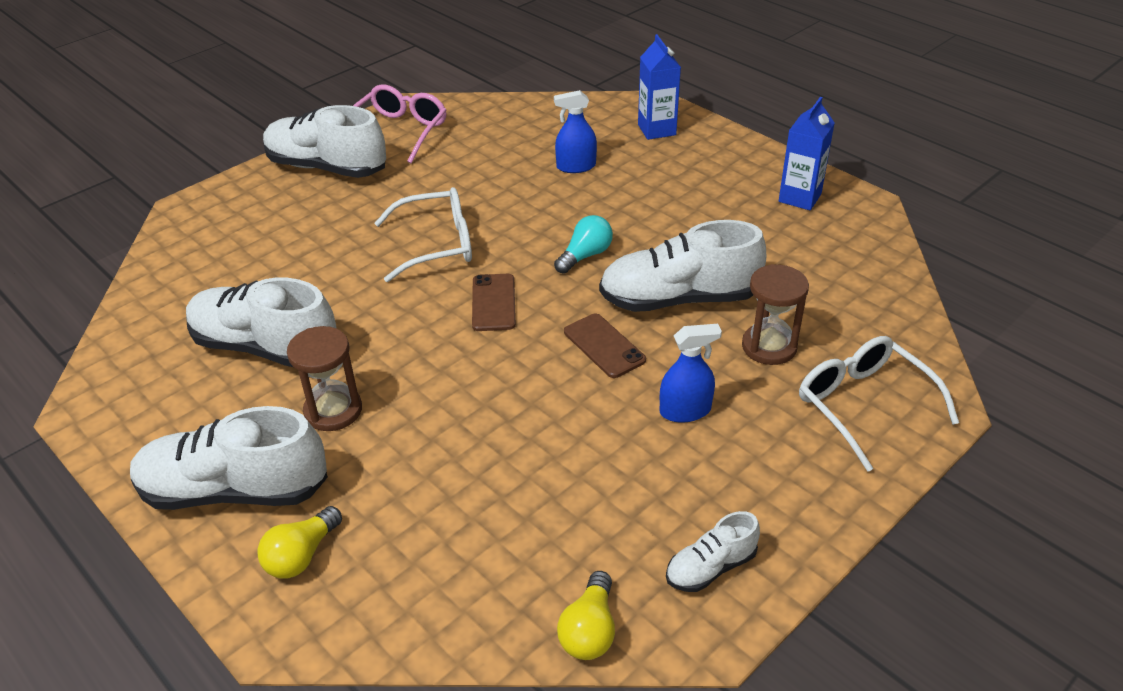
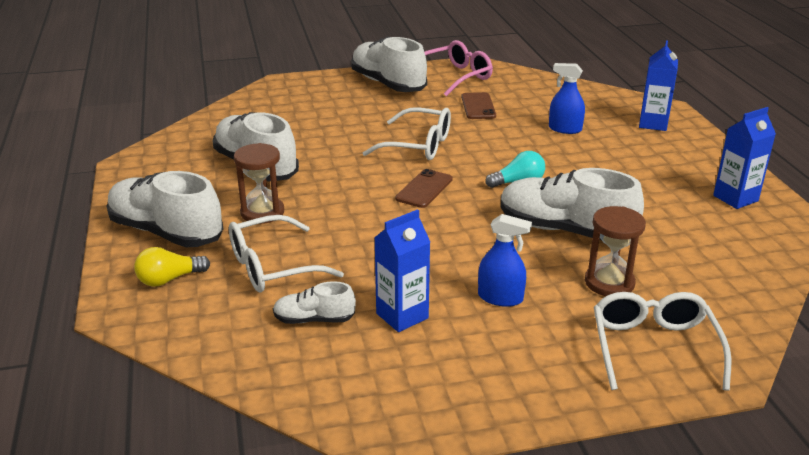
camera: 30 degrees right, 10 degrees down
yellow light bulb [557,571,615,660] -> none
brown phone [564,314,646,378] -> brown phone moved to [461,92,496,119]
white shoe [666,511,760,592] -> white shoe moved to [273,281,356,324]
none -> white glasses [229,215,344,293]
none -> blue carton [374,209,430,332]

